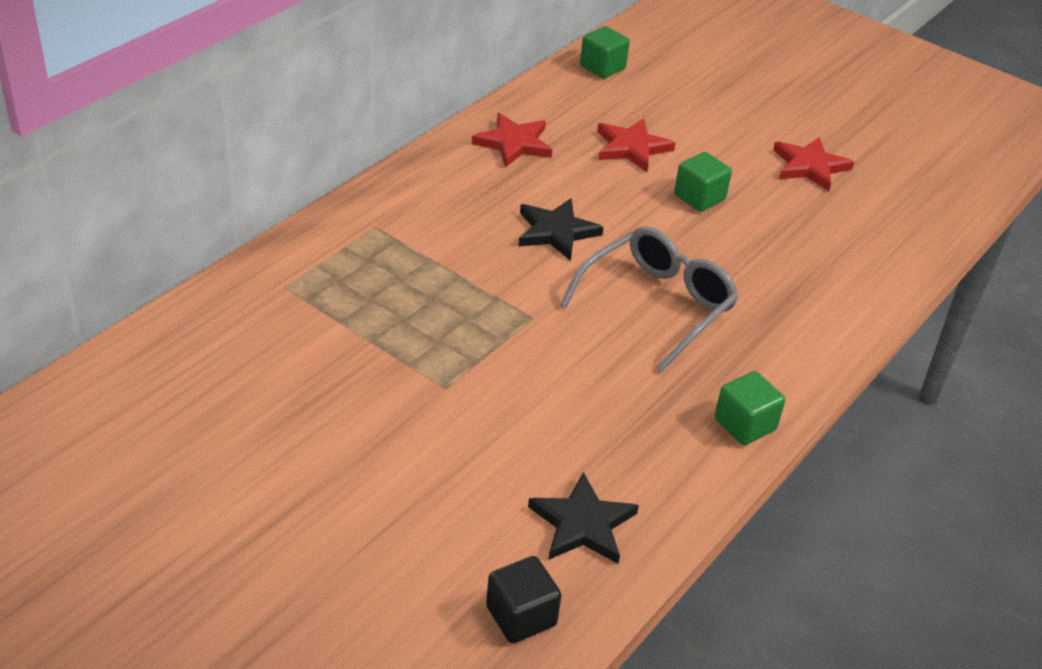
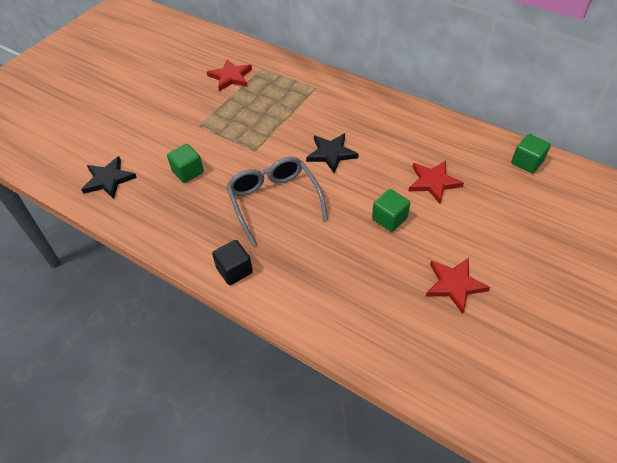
camera: 90 degrees right, 10 degrees up
red star [472,113,552,168] -> red star moved to [207,59,252,91]
black cube [486,556,562,643] -> black cube moved to [212,240,253,285]
grey glasses [560,226,739,372] -> grey glasses turned 150 degrees counterclockwise [226,157,328,246]
green cube [715,371,785,445] -> green cube moved to [167,144,204,183]

